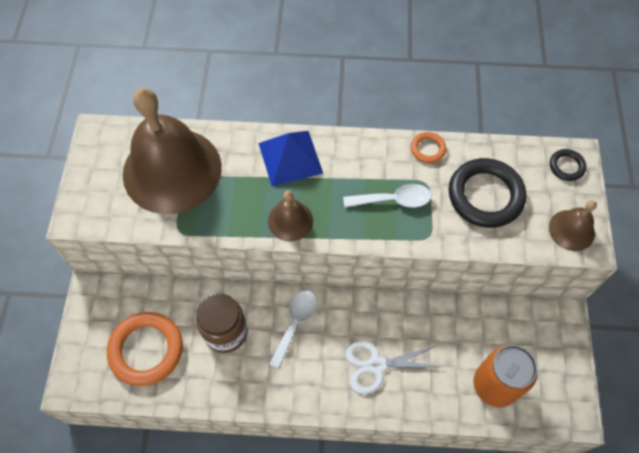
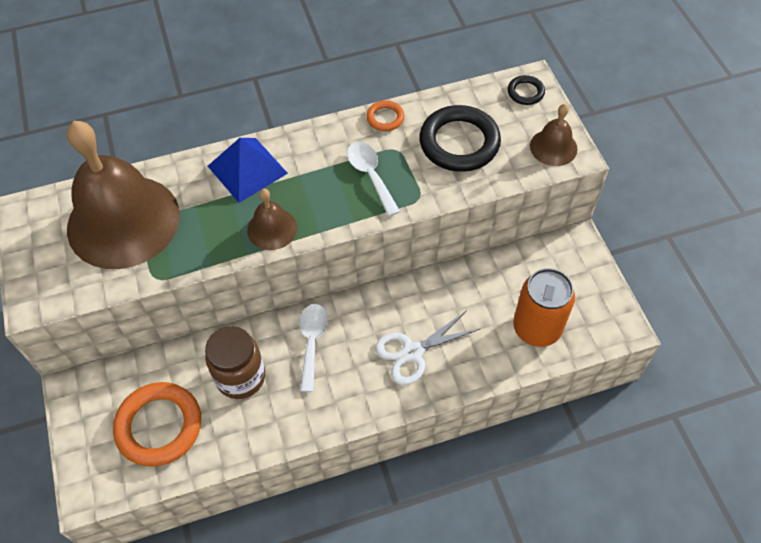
camera: 20 degrees left, 5 degrees down
white spoon [343,184,431,208] -> white spoon turned 90 degrees counterclockwise [347,142,400,217]

